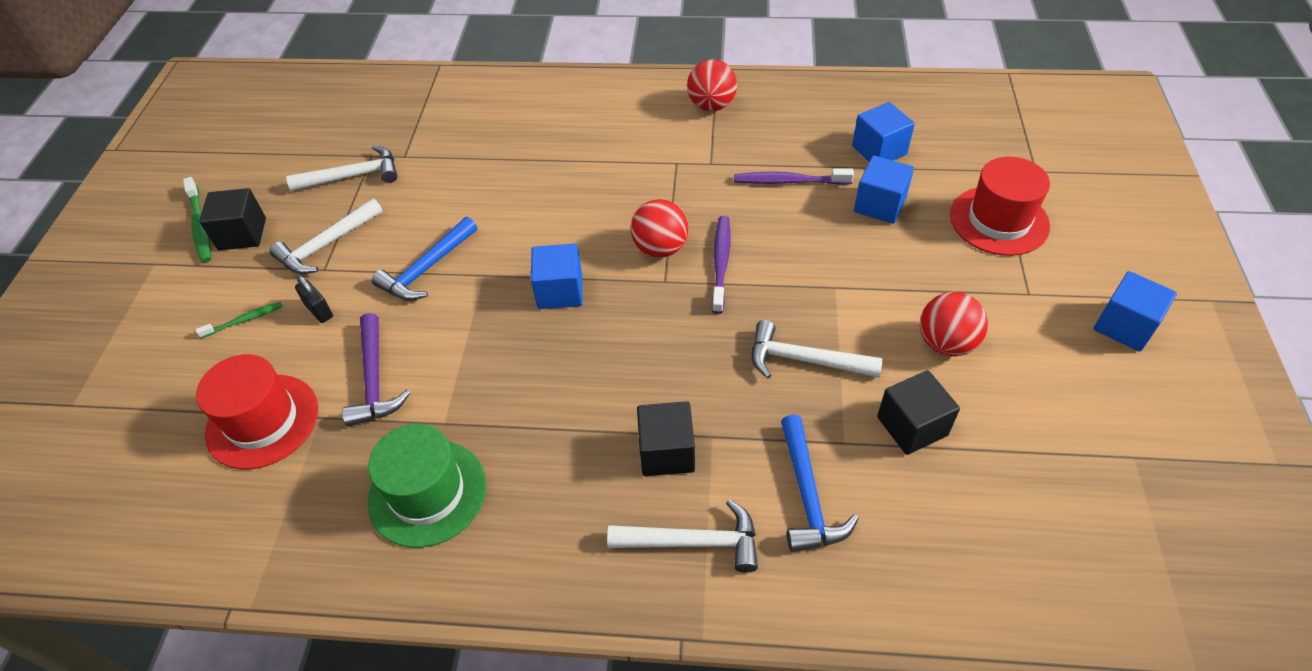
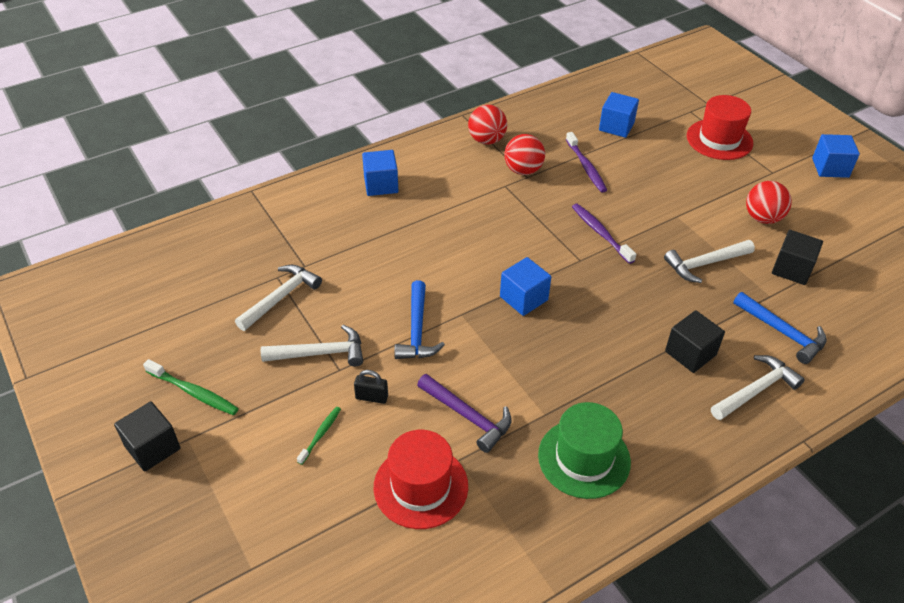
camera: 40 degrees left, 5 degrees down
black cube [199,188,266,250] -> black cube moved to [114,401,181,472]
white hammer [269,198,383,274] -> white hammer turned 105 degrees counterclockwise [261,325,363,367]
red ball [631,199,689,258] -> red ball moved to [504,134,545,175]
purple toothbrush [734,168,854,185] -> purple toothbrush turned 75 degrees counterclockwise [566,132,607,193]
blue cube [854,156,914,224] -> blue cube moved to [362,150,398,196]

